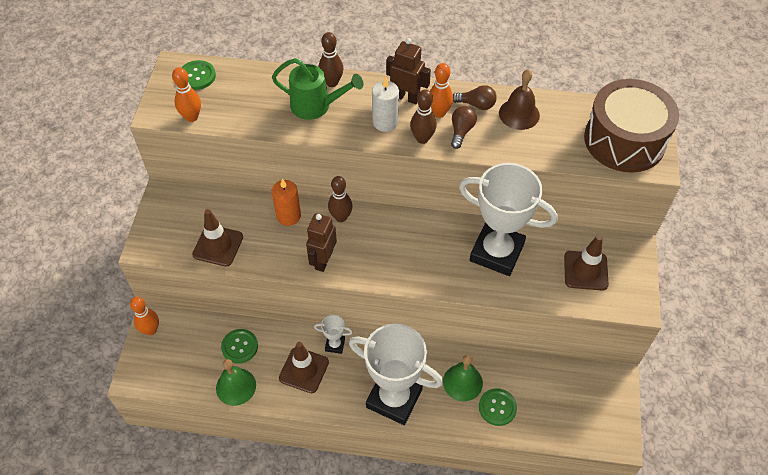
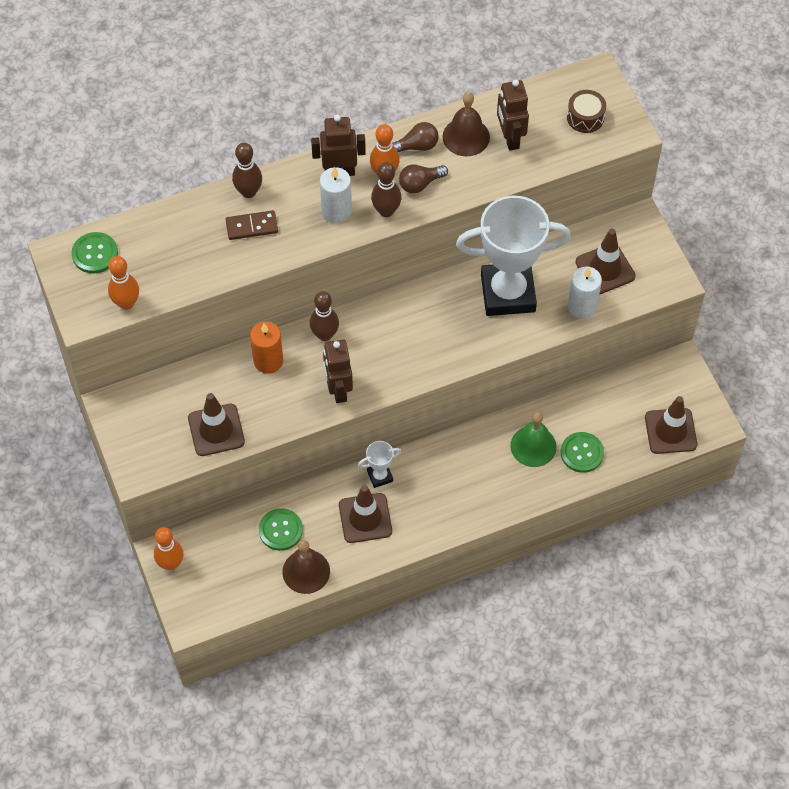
camera: 30 degrees left, 5 degrees up
green bell [216,359,256,406] -> brown bell [282,540,330,594]
green watering can [272,58,363,120] -> brown domino [225,210,278,240]
white trophy [349,324,443,425] -> none
brown light bulb [451,106,477,149] -> brown light bulb turned 105 degrees counterclockwise [399,164,448,194]
brown drum [584,79,679,172] -> brown drum [567,90,606,133], size x0.41
none -> brown robot [497,79,529,151]
none -> white candle [568,267,602,319]
none -> brown traffic cone [645,396,697,454]

